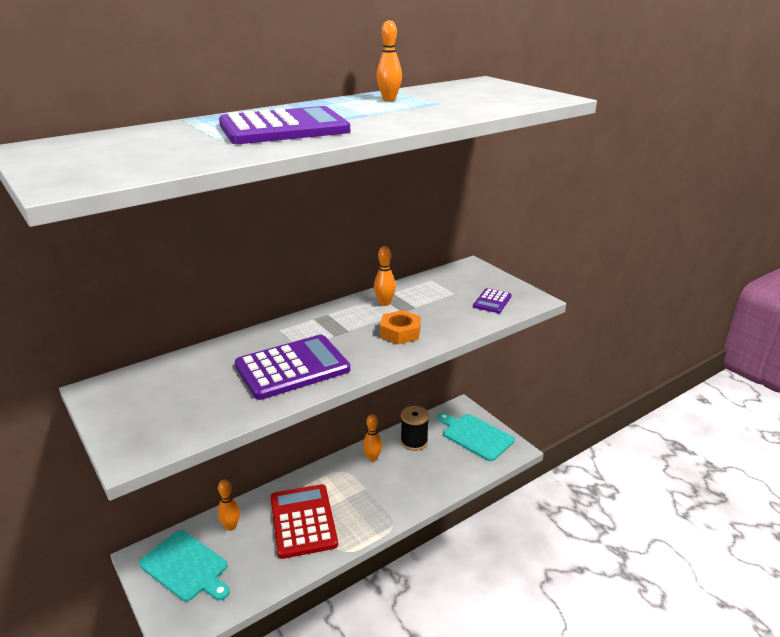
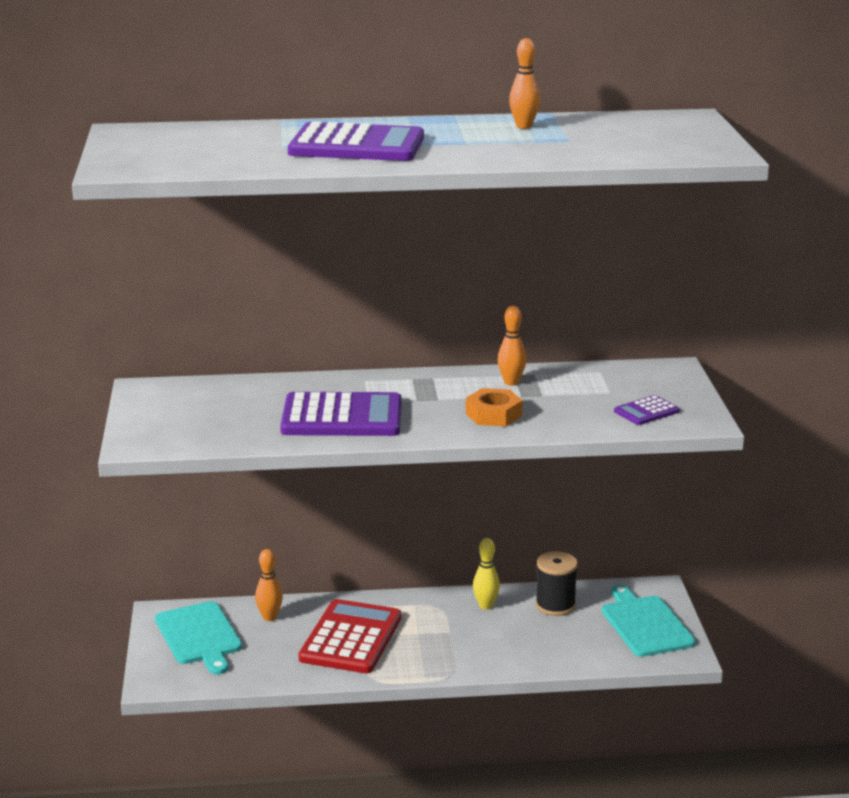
camera: 30 degrees right, 5 degrees down
orange bowling pin [363,414,382,462] -> yellow bowling pin [473,538,500,610]

